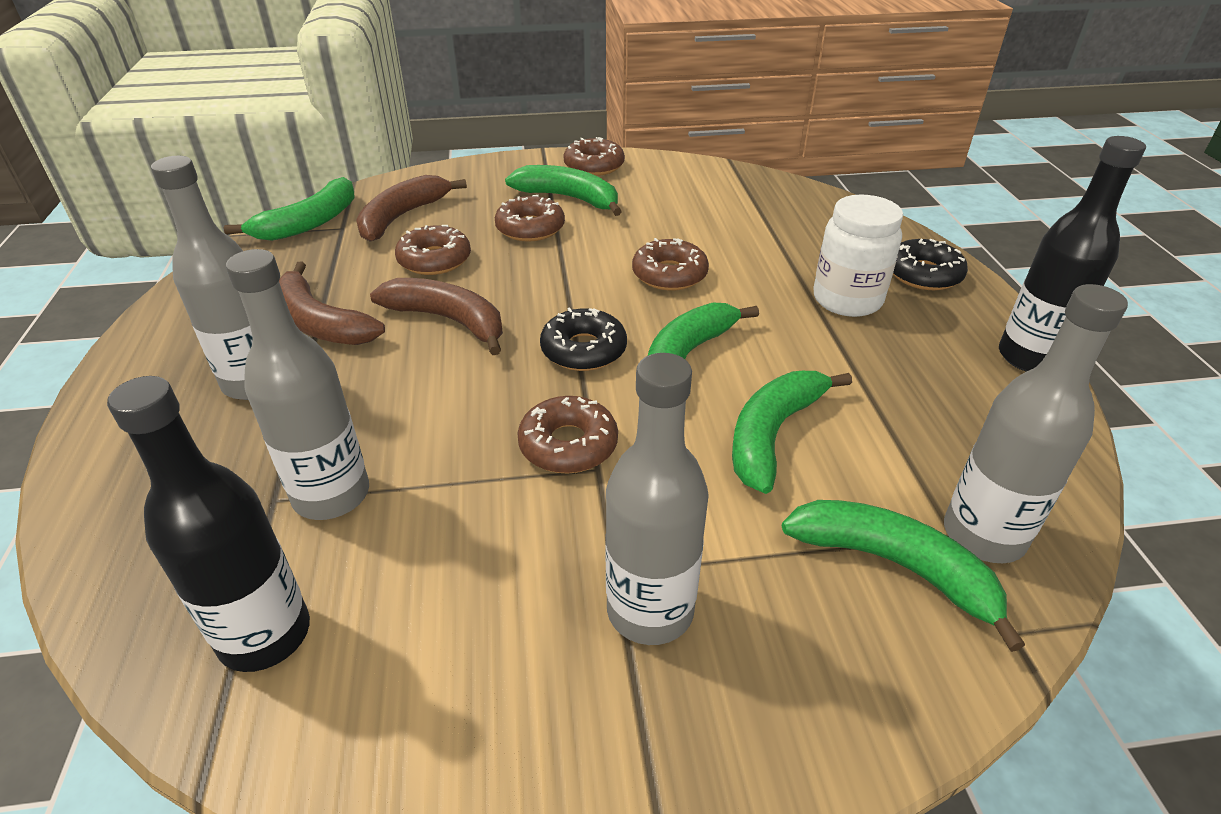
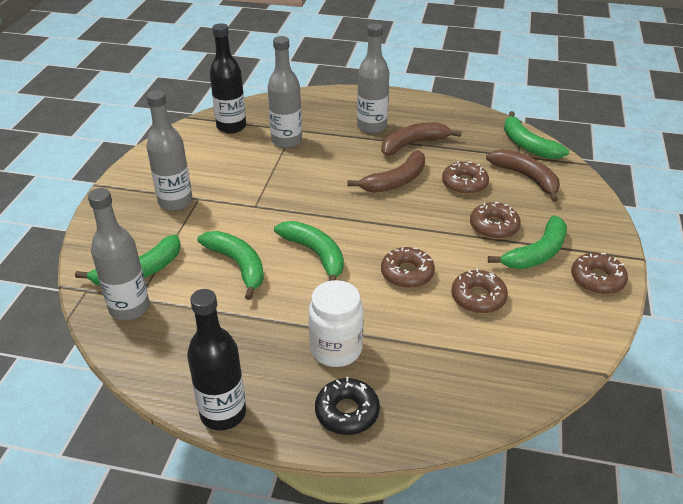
camera: 110 degrees right, 0 degrees up
brown donut [517,396,618,473] -> brown donut moved to [451,268,508,314]
black donut [540,308,627,371] -> none

